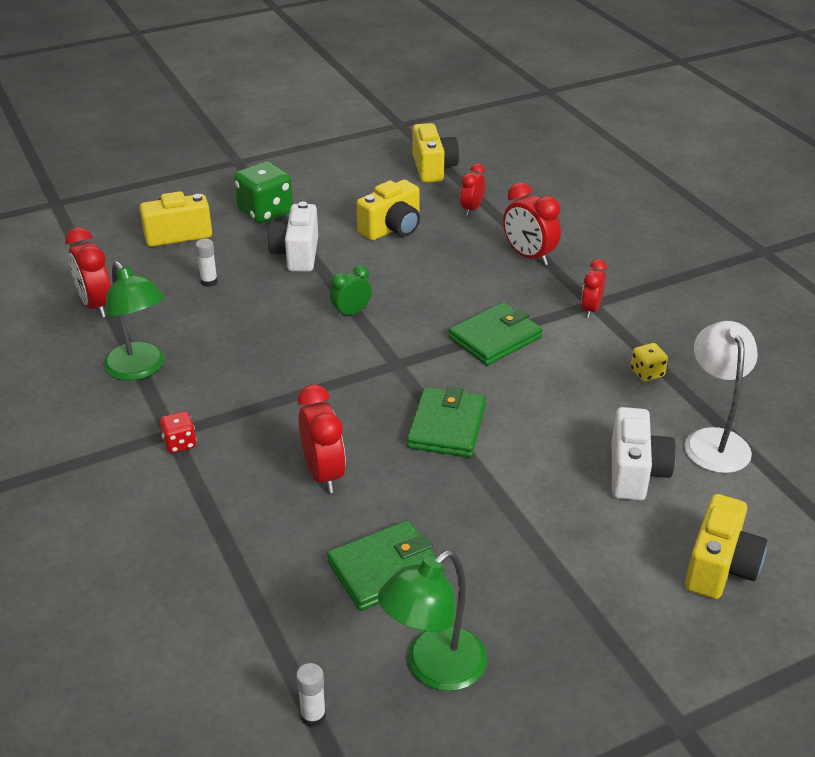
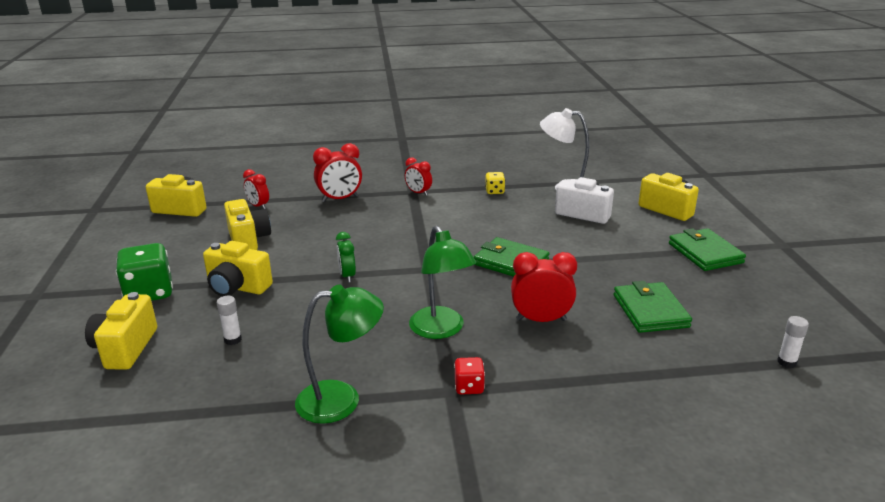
camera: 70 degrees left, 10 degrees down
red clock [65,227,111,318] -> none
white camera [267,202,318,272] -> yellow camera [203,241,273,297]
green lamp [378,550,487,691] -> green lamp moved to [409,225,476,339]
green wallet [448,302,542,366] -> green wallet moved to [669,228,746,271]

